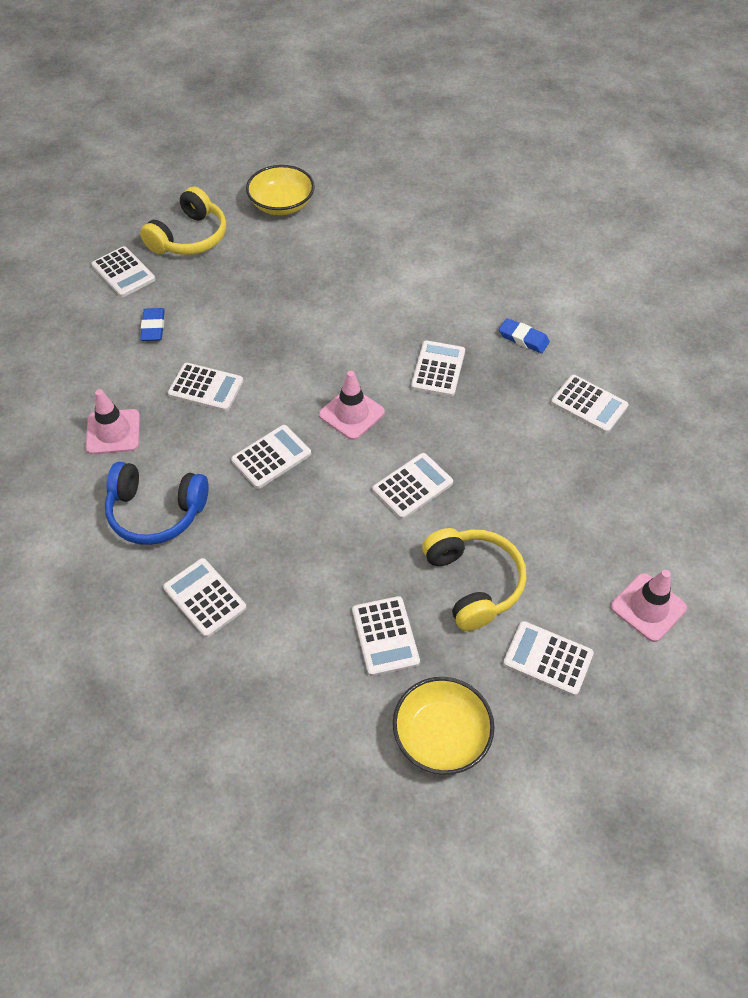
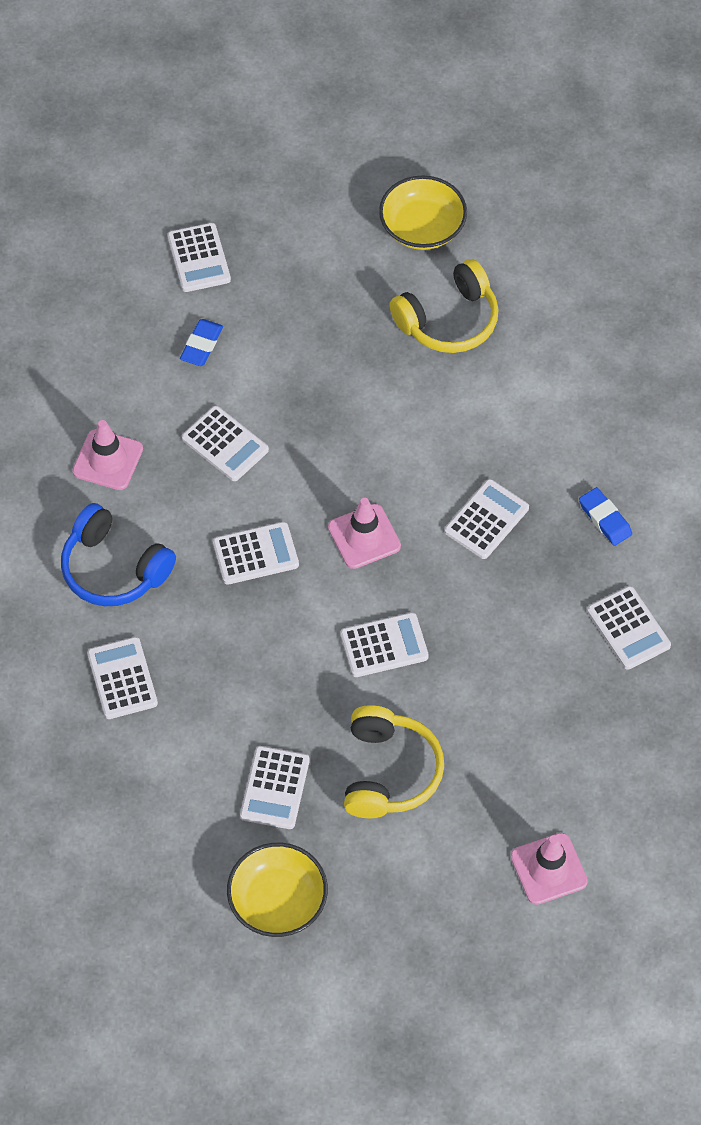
camera: 25 degrees right, 5 degrees up
yellow headphones [140,187,226,255] -> yellow headphones moved to [389,259,499,353]
white calculator [503,621,594,696] -> none

